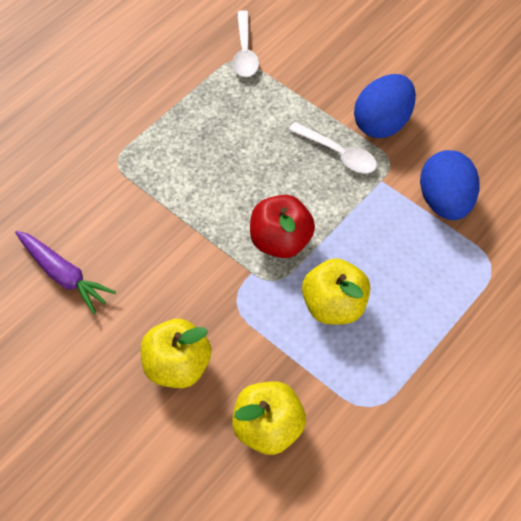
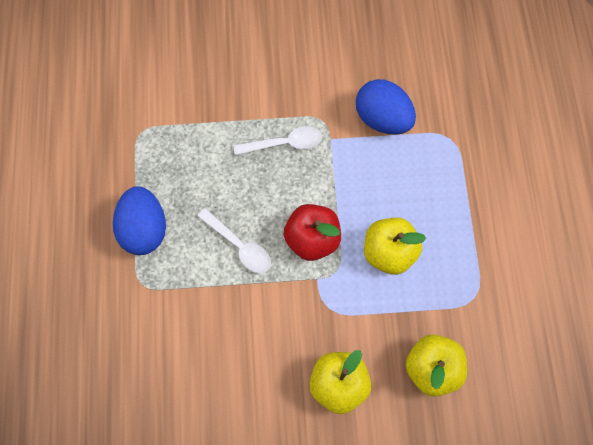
camera: 45 degrees left, 10 degrees up
purple carrot [15,231,116,314] -> none
white spoon [232,10,259,77] -> white spoon moved to [197,208,271,273]
blue egg [354,74,416,138] -> blue egg moved to [113,186,166,255]

